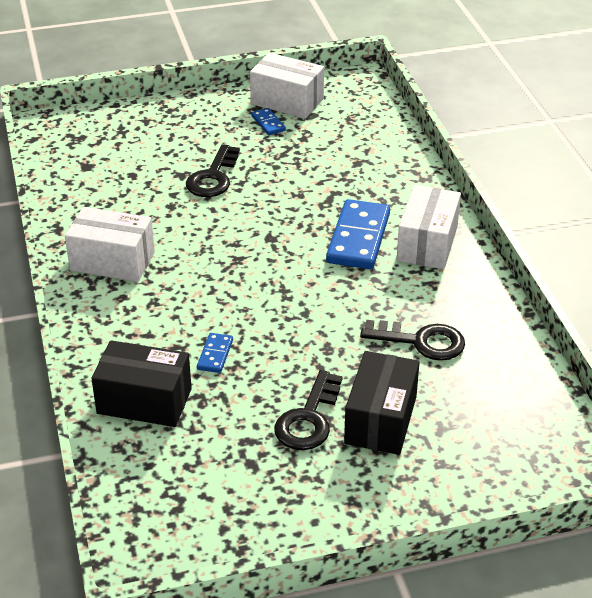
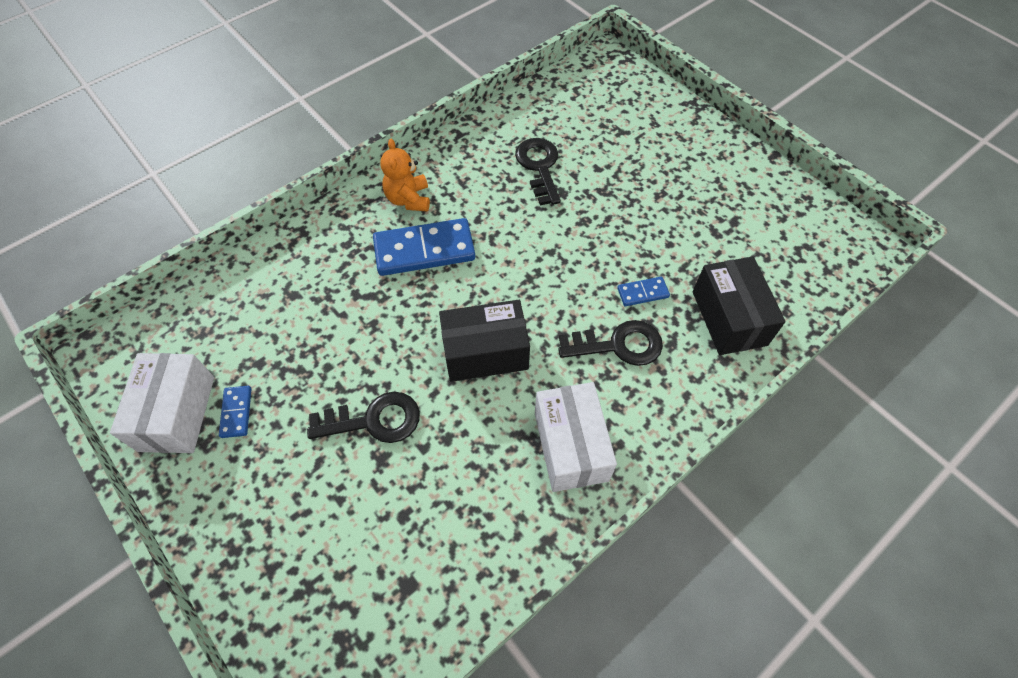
camera: 115 degrees left, 20 degrees up
blue domino [251,108,286,135] -> blue domino turned 45 degrees counterclockwise [219,386,251,438]
black key [274,370,342,450] -> black key moved to [558,320,663,366]
black box [344,351,420,455] -> black box moved to [439,300,530,382]
white box [397,185,461,269] -> orange teddy bear [380,139,430,212]

